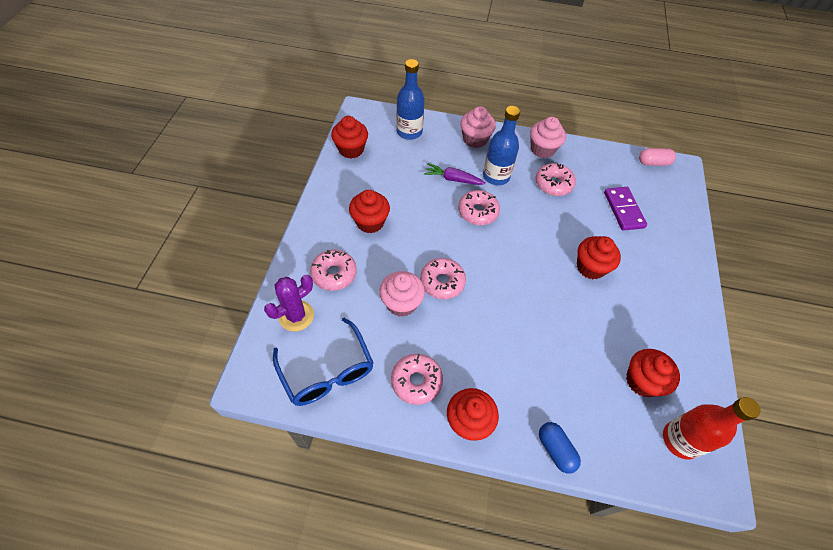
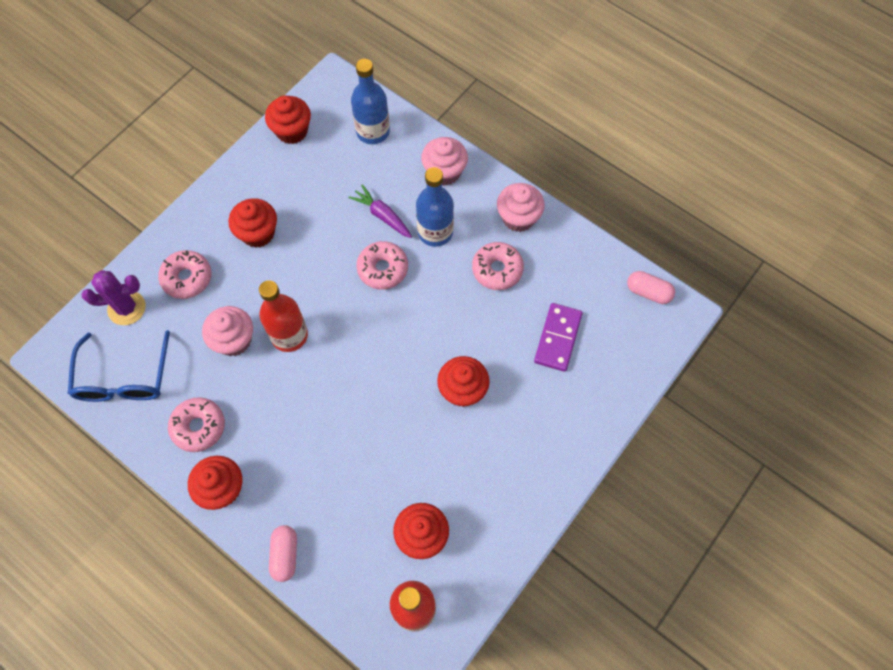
camera: 30 degrees right, 10 degrees up
pink donut [420,258,466,299] -> red bottle [259,280,308,352]
blue capsule [539,422,581,474] -> pink capsule [269,525,297,582]

